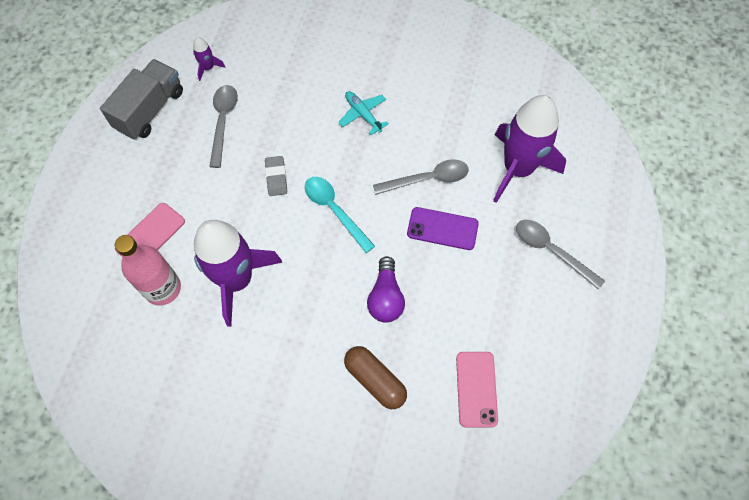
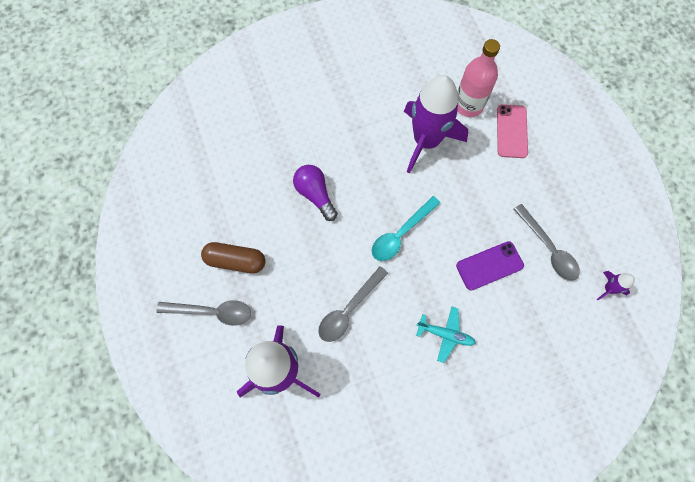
camera: 145 degrees right, 5 degrees up
grey truck [100,59,183,139] -> none
grey eraser [265,156,287,196] -> none
turquoise spoon [305,177,375,253] -> turquoise spoon turned 120 degrees clockwise [372,196,440,261]
brown capsule [344,346,407,409] -> brown capsule moved to [201,242,266,274]
purple phone [407,207,479,250] -> purple phone moved to [456,241,524,291]
pink phone [456,352,498,428] -> none

